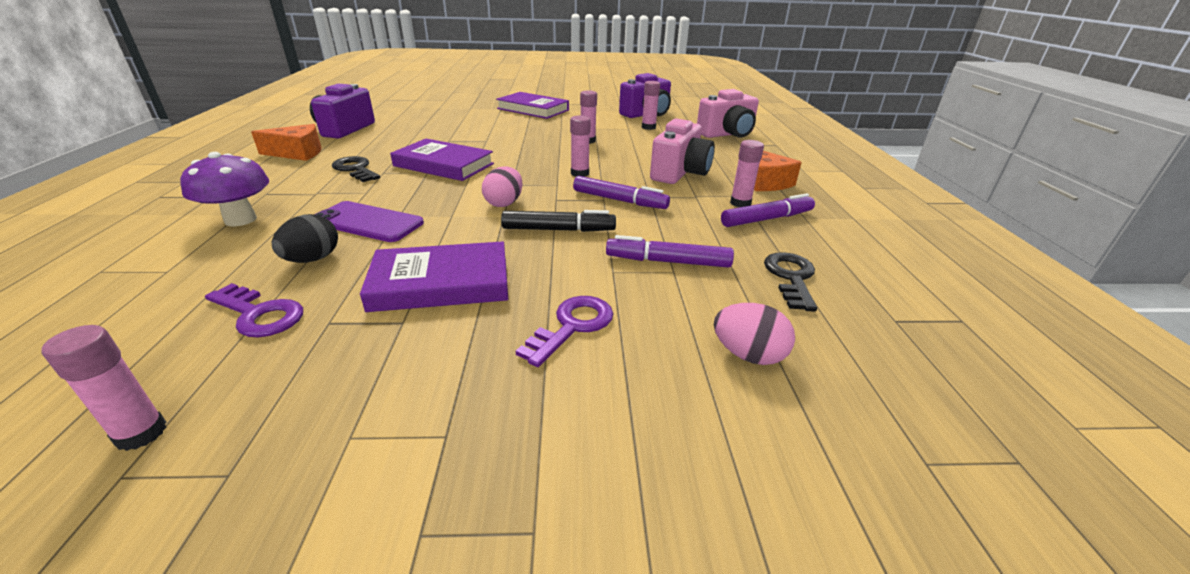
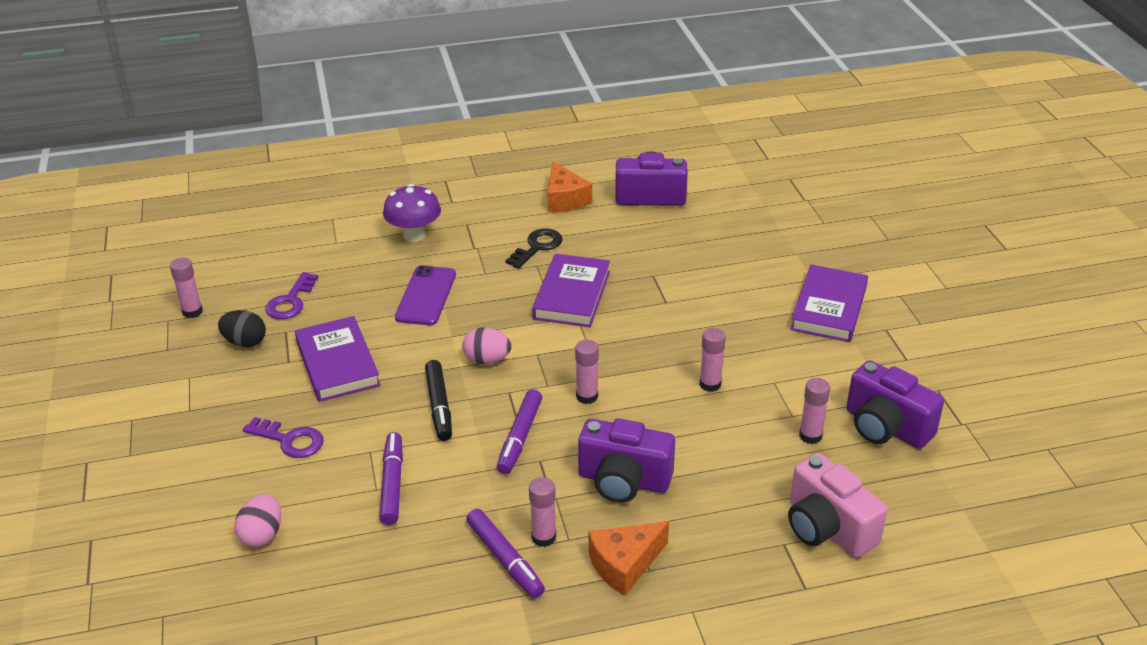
camera: 80 degrees right, 5 degrees up
black egg [272,214,338,263] -> black egg moved to [218,310,266,347]
pink camera [650,118,715,184] -> purple camera [578,418,675,503]
black key [764,252,817,312] -> none

